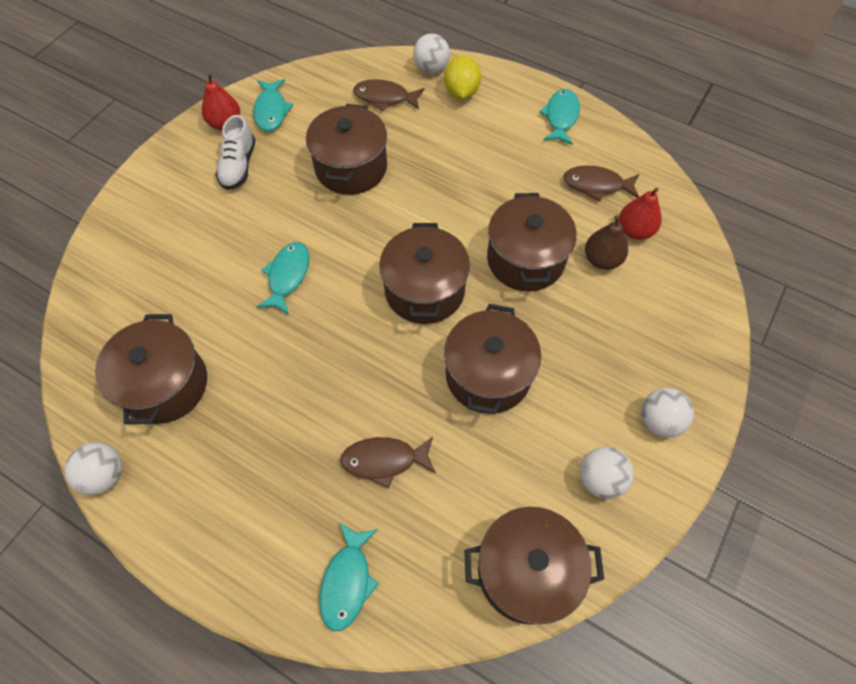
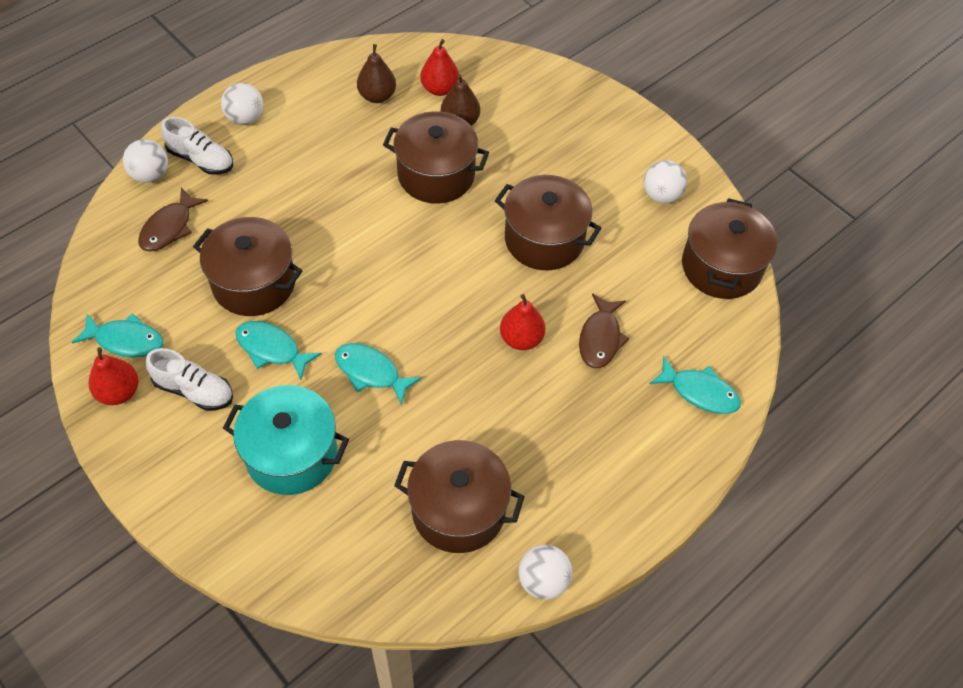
camera: 75 degrees left, 5 degrees down
brown pot [379,223,470,324] -> none
yellow lemon [444,56,481,99] -> white shoe [161,117,233,175]
turquoise fish [539,89,580,145] -> turquoise fish moved to [236,321,322,380]
brown fish [563,165,639,201] -> brown pear [357,44,396,103]
white ball [641,388,694,437] -> white ball moved to [221,83,263,125]
none -> turquoise pot [223,385,349,495]
none -> red pear [500,294,545,350]

